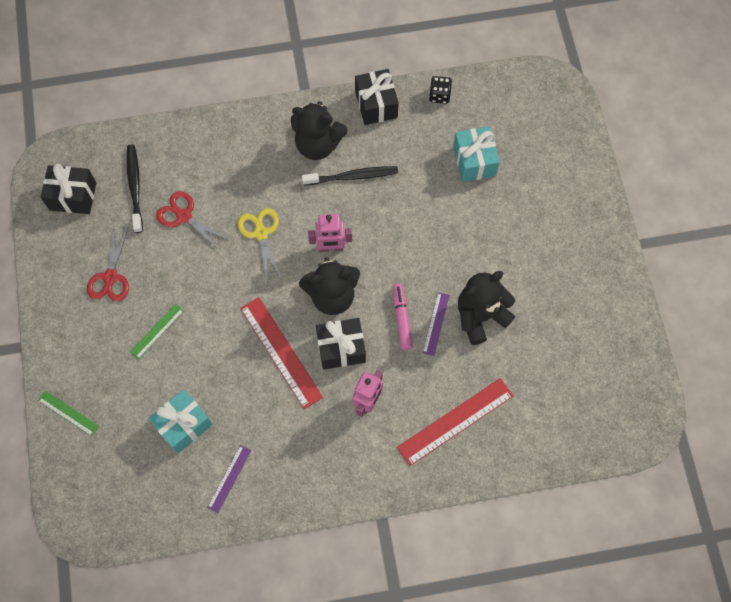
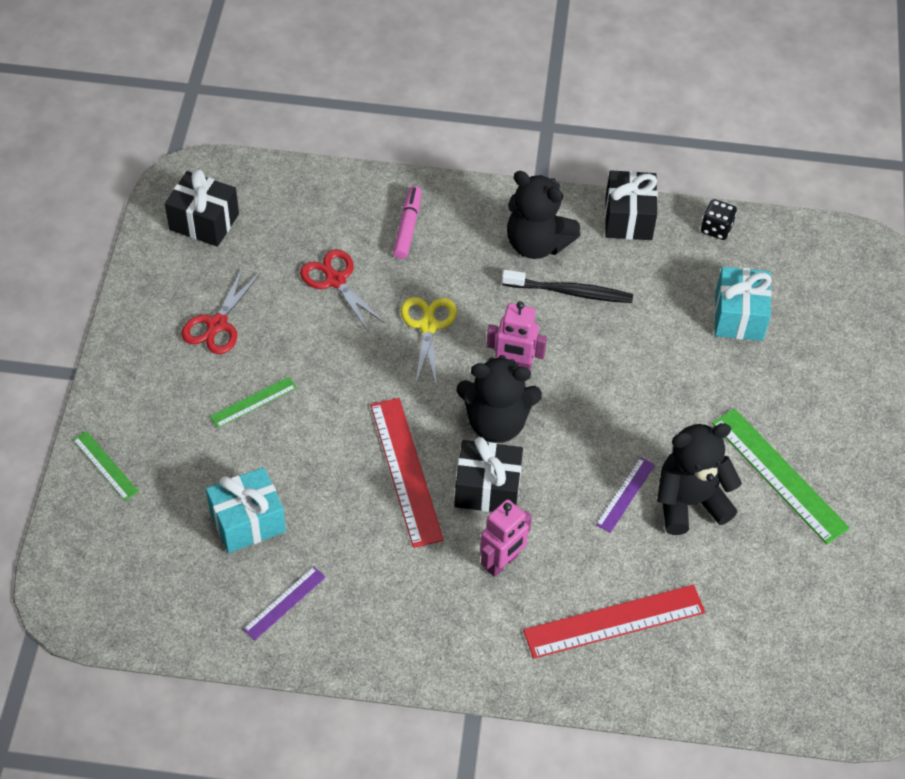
camera: 15 degrees right, 15 degrees down
black toothbrush [126,145,143,233] -> none
pink marker [393,283,413,350] -> pink marker moved to [393,186,421,259]
none -> green ruler [712,408,850,544]

